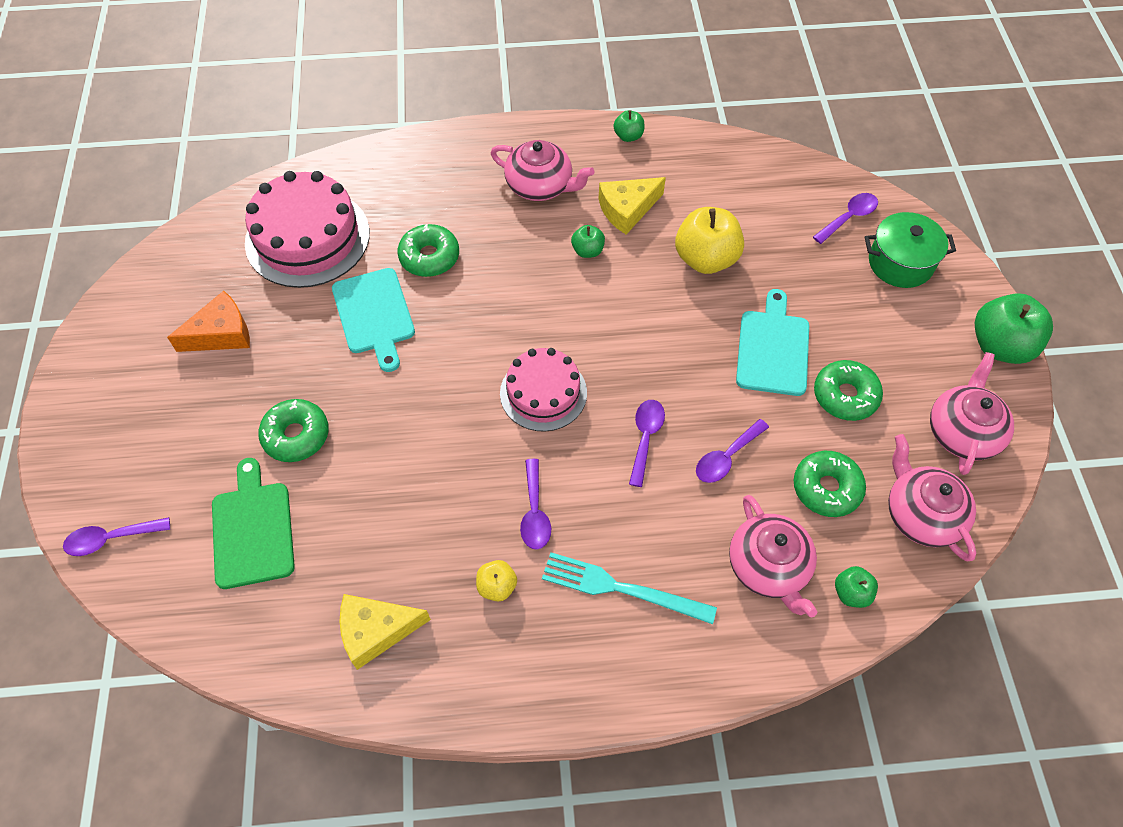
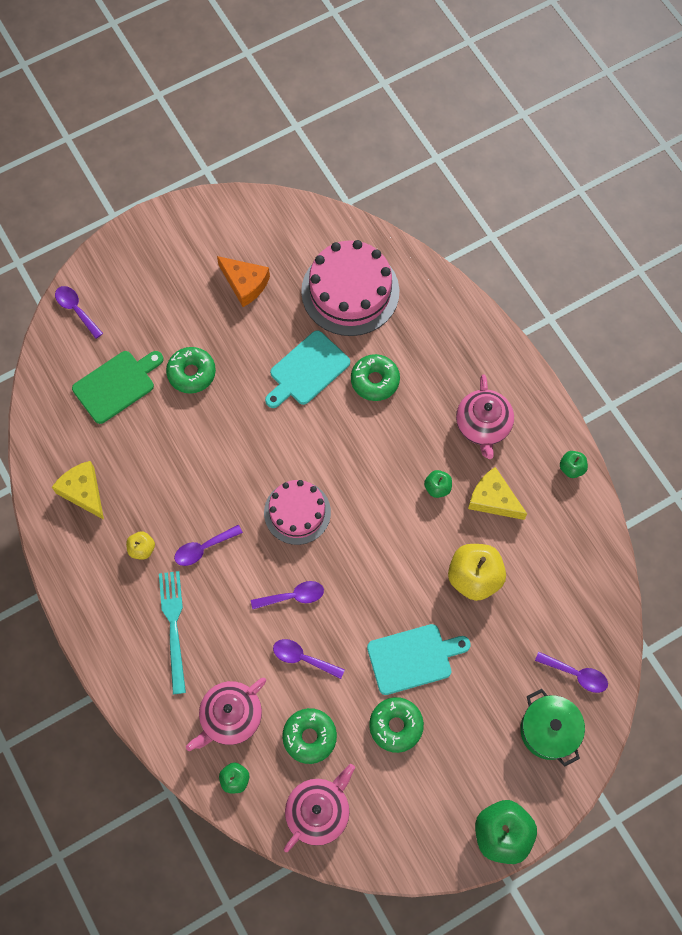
camera: 65 degrees right, 10 degrees up
pink teapot [930,352,1014,475] -> none

